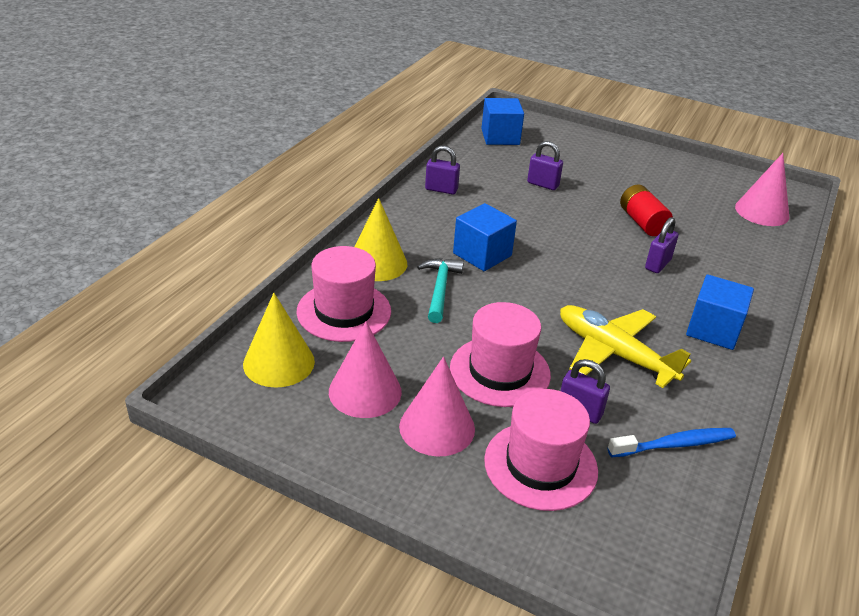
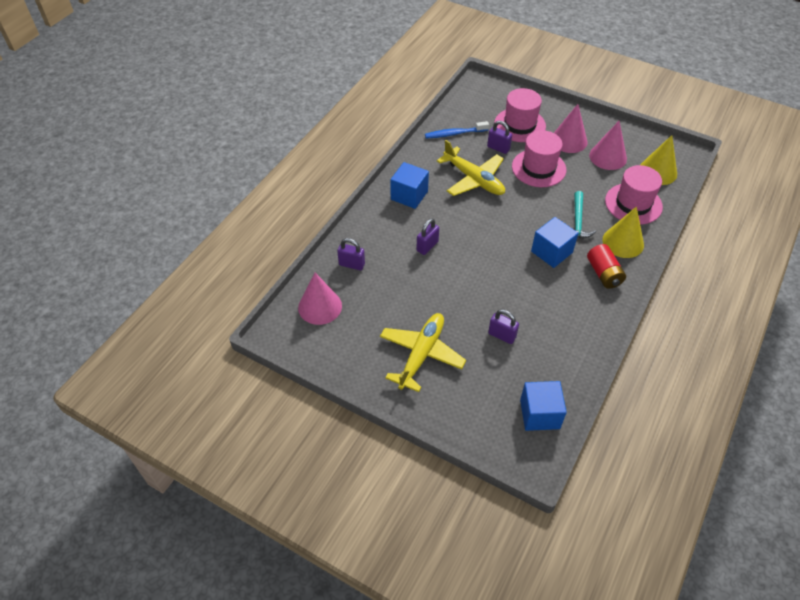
camera: 175 degrees left, 15 degrees up
purple padlock [425,146,460,194] -> purple padlock moved to [337,238,365,270]
red battery [620,184,673,236] -> red battery moved to [587,244,626,289]
none -> yellow plane [380,313,466,392]

